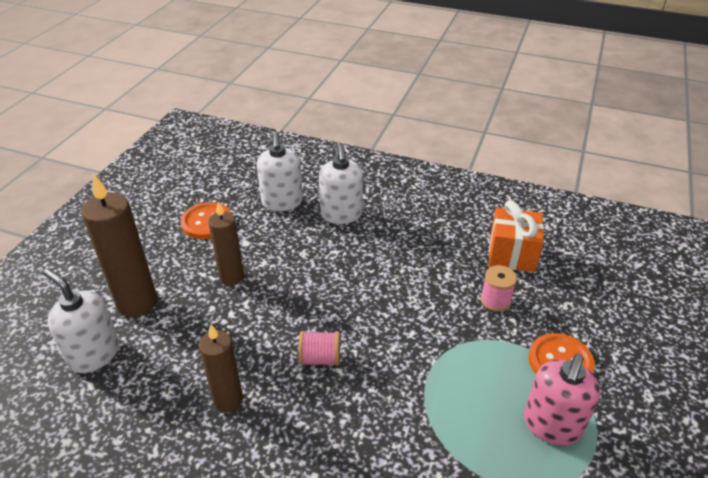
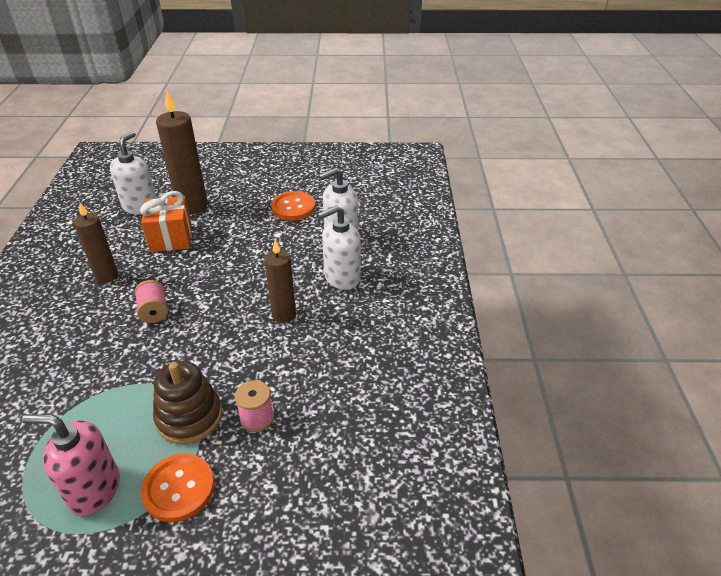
camera: 70 degrees right, 0 degrees up
brown candle [208,201,244,286] -> brown candle moved to [264,240,296,323]
orange gift [489,201,544,272] -> orange gift moved to [140,191,192,252]
none -> brown stacking toy [153,361,222,444]

